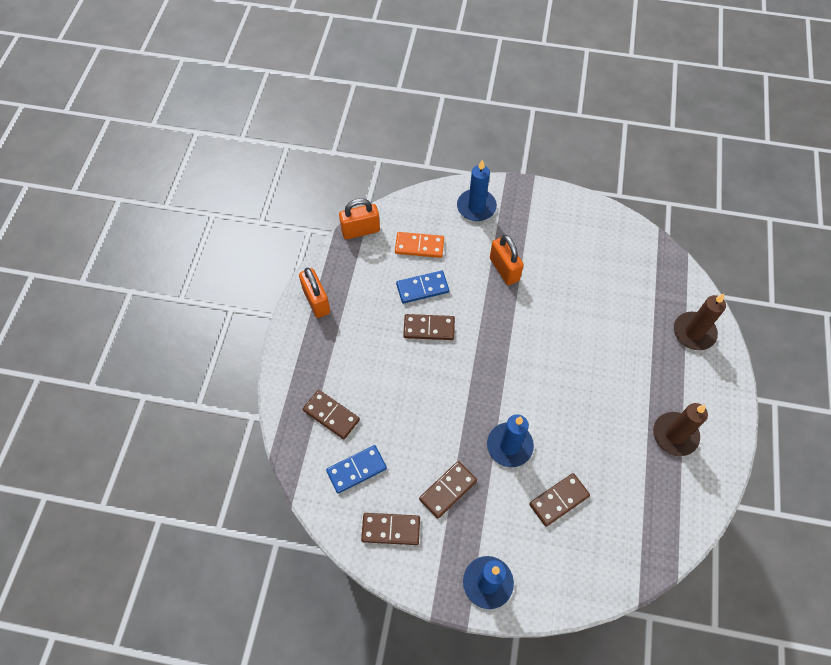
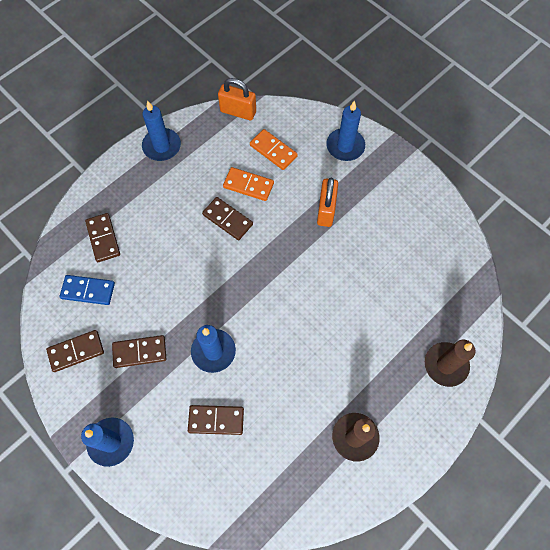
camera: 35 degrees right, 5 degrees up
orange padlock [299,268,330,318] -> blue candle [142,101,181,161]
brown domino [361,513,420,545] -> brown domino turned 60 degrees counterclockwise [46,330,104,372]
blue domino [396,271,449,303] -> orange domino [223,167,274,201]

